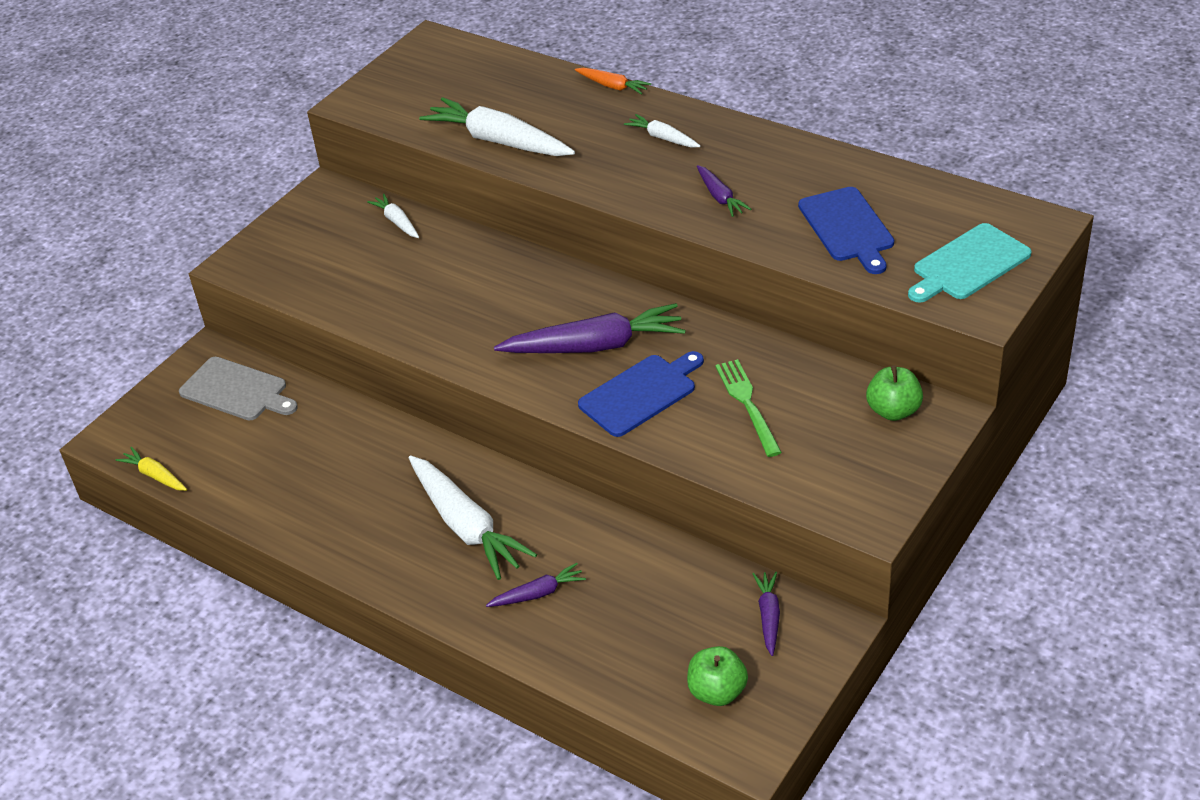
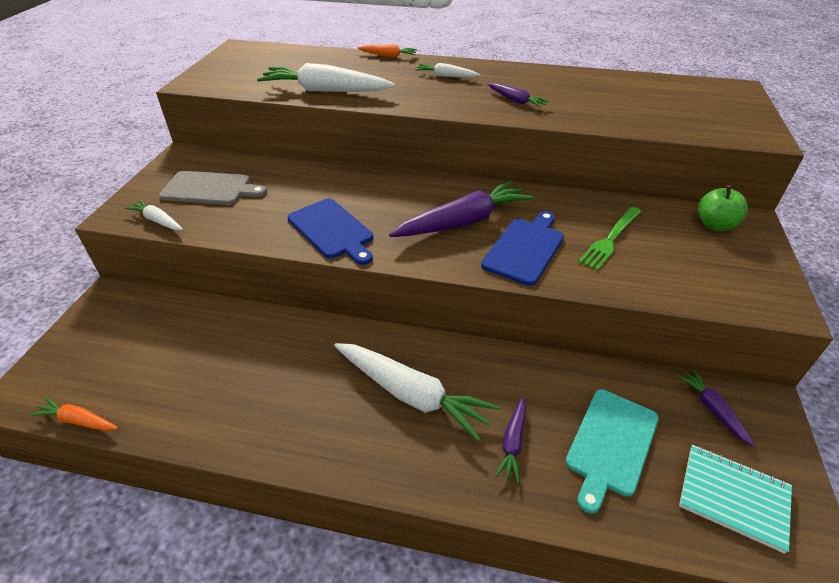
camera: 25 degrees left, 0 degrees up
yellow carrot [116,447,187,491] -> orange carrot [30,397,118,431]
grey cutting board [179,357,298,421] -> grey cutting board moved to [159,171,267,205]
white carrot [367,194,419,238] -> white carrot moved to [125,200,183,230]
purple carrot [486,563,586,607] -> purple carrot turned 150 degrees clockwise [495,397,526,483]
green apple [687,646,748,706] -> turquoise notebook [679,445,792,554]
green fork [715,359,782,457] -> green fork turned 105 degrees counterclockwise [578,207,641,271]
blue cutting board [798,187,894,274] -> blue cutting board moved to [288,198,373,265]
turquoise cutting board [908,223,1031,303] -> turquoise cutting board moved to [565,389,659,513]

